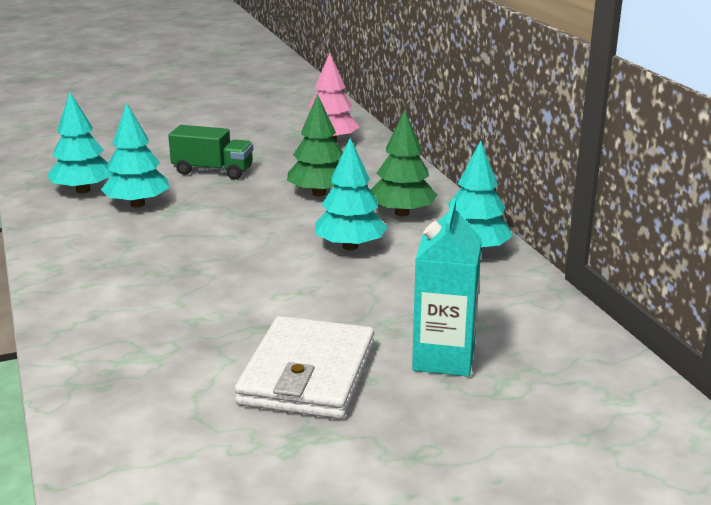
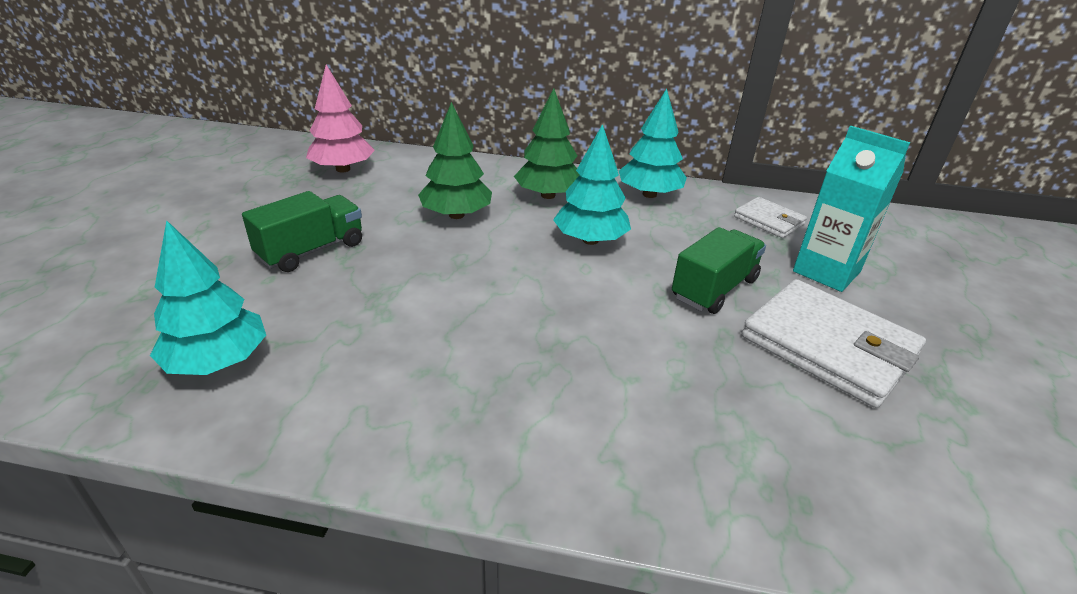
camera: 60 degrees left, 10 degrees up
turquoise tree [101,103,169,207] -> none
none -> green truck [672,227,766,314]
none -> white wallet [734,197,807,238]

